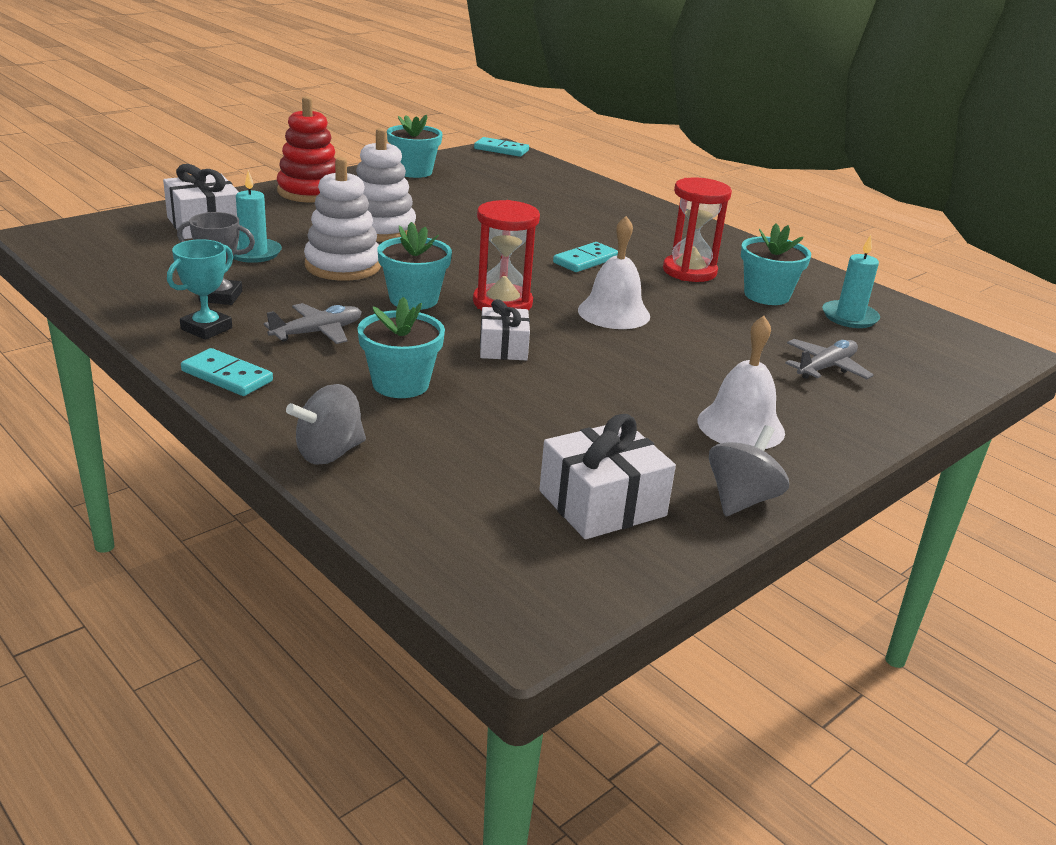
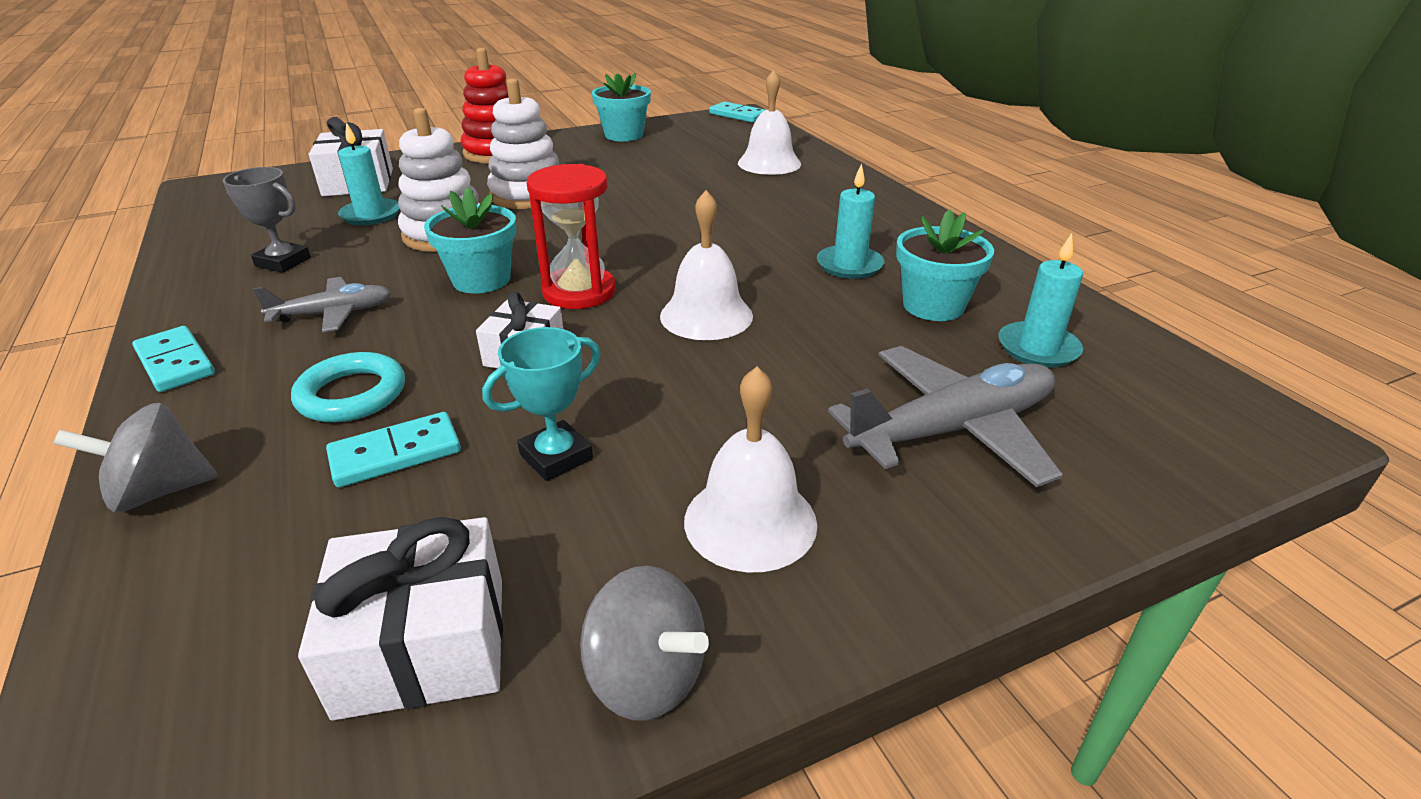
camera: 20 degrees right, 5 degrees up
turquoise trophy [167,239,233,340] -> turquoise trophy moved to [482,327,600,481]
turquoise flower pot [357,297,445,398] -> turquoise ring [291,352,405,422]
turquoise domino [553,242,618,272] -> turquoise domino moved to [326,412,461,488]
red hourglass [663,178,732,282] -> turquoise candle [817,163,884,279]
grey spinning top [709,425,789,516] -> grey spinning top turned 75 degrees clockwise [580,566,709,721]
grey plane [785,339,874,379] -> grey plane [828,346,1063,487], size x1.70
none -> white bell [738,70,801,175]

